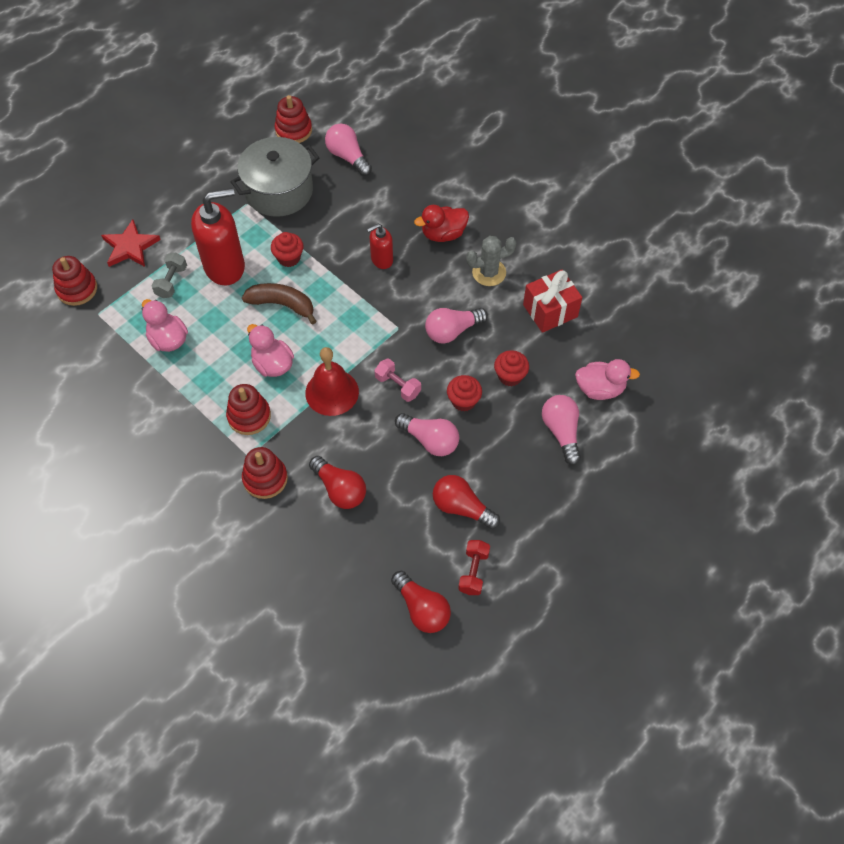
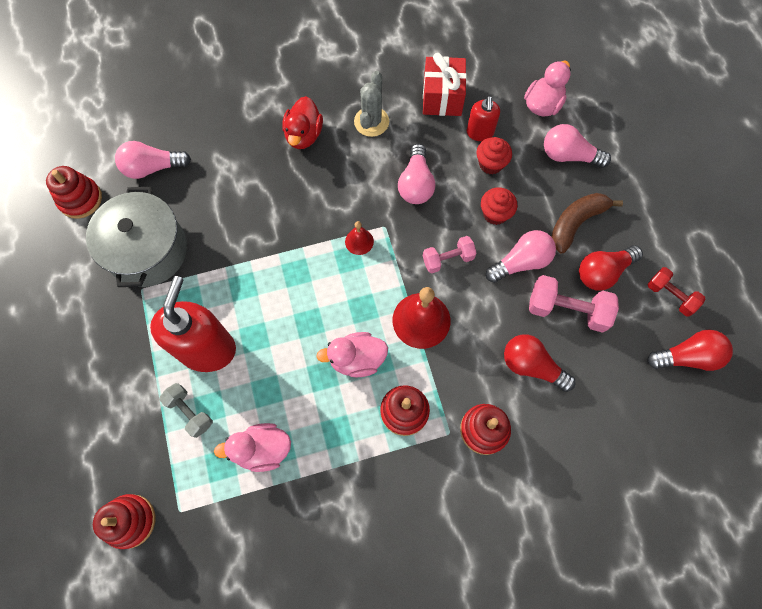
camera: 60 degrees left, 10 degrees up
red star [101,219,161,267] -> none
brown banana [242,283,317,325] -> brown banana moved to [551,193,623,253]
red cupcake [271,232,304,267] -> none
red light bulb [309,456,366,509] -> red light bulb turned 135 degrees counterclockwise [504,334,576,392]
red soap dispenser [367,224,393,269] -> red soap dispenser moved to [467,96,500,141]
none -> red bell [345,221,374,255]
none -> pink dumbbell [529,275,619,333]

